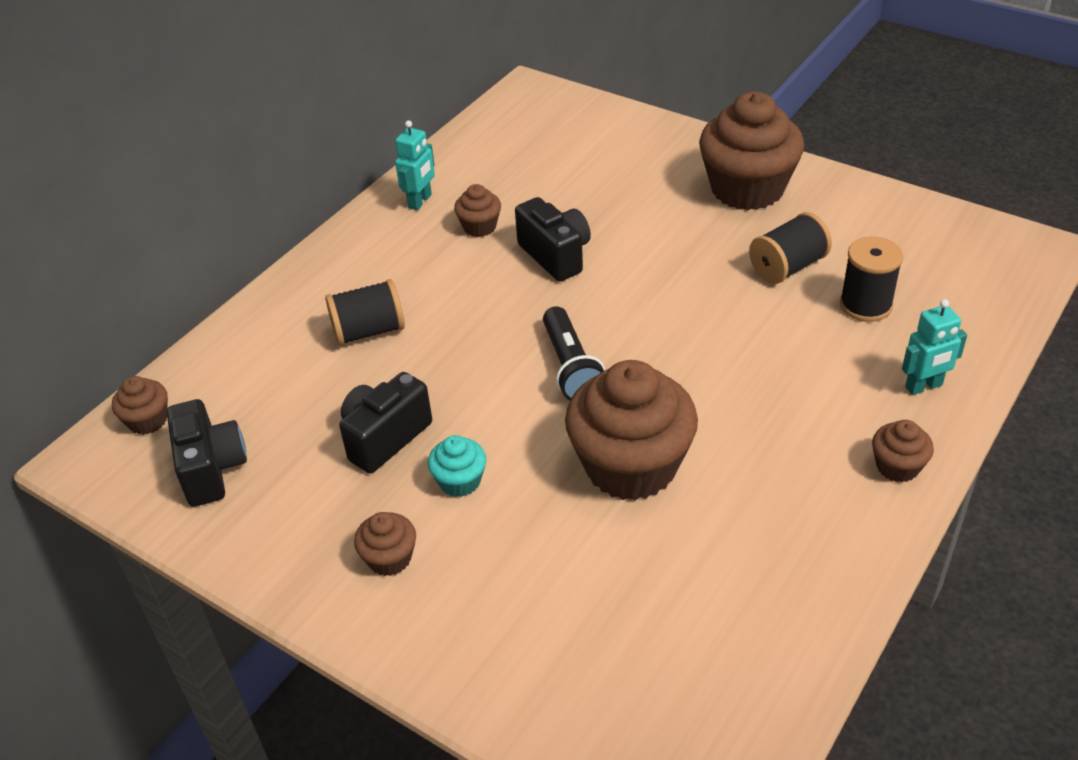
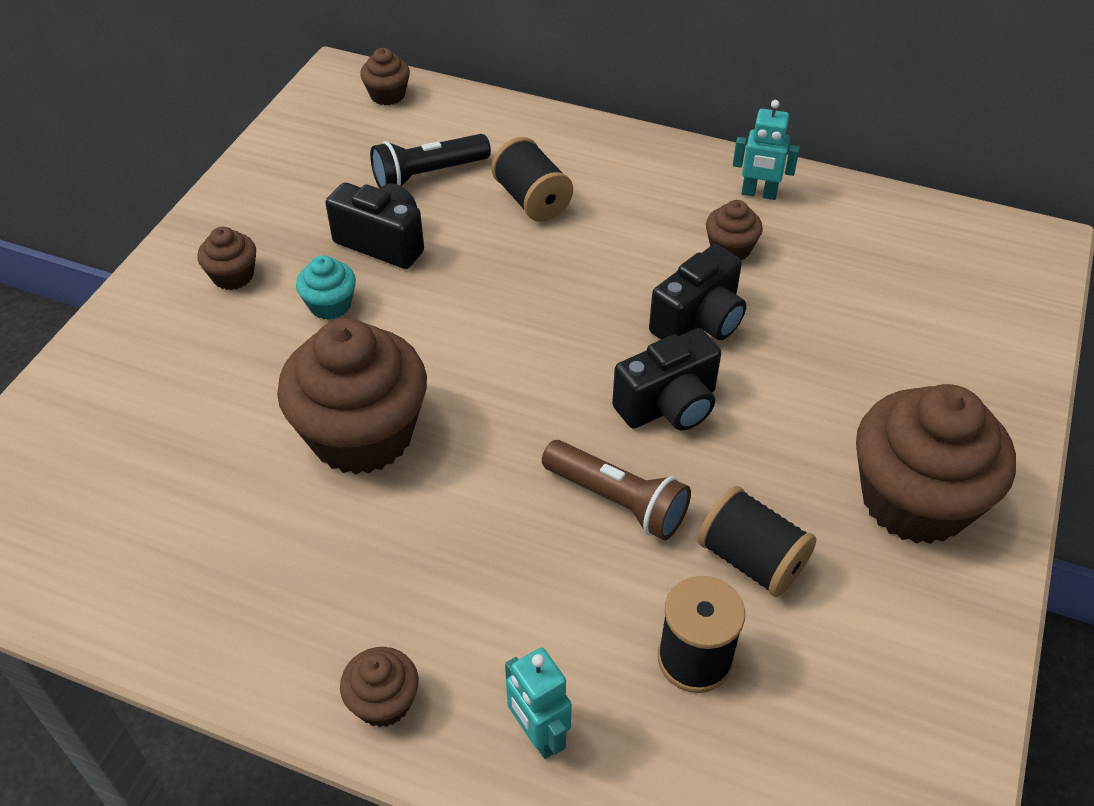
camera: 75 degrees right, 5 degrees up
black camera [167,399,247,507] -> black camera moved to [612,328,721,431]
black flashlight [543,306,605,400] -> black flashlight moved to [370,134,491,189]
none -> brown flashlight [542,440,691,540]

